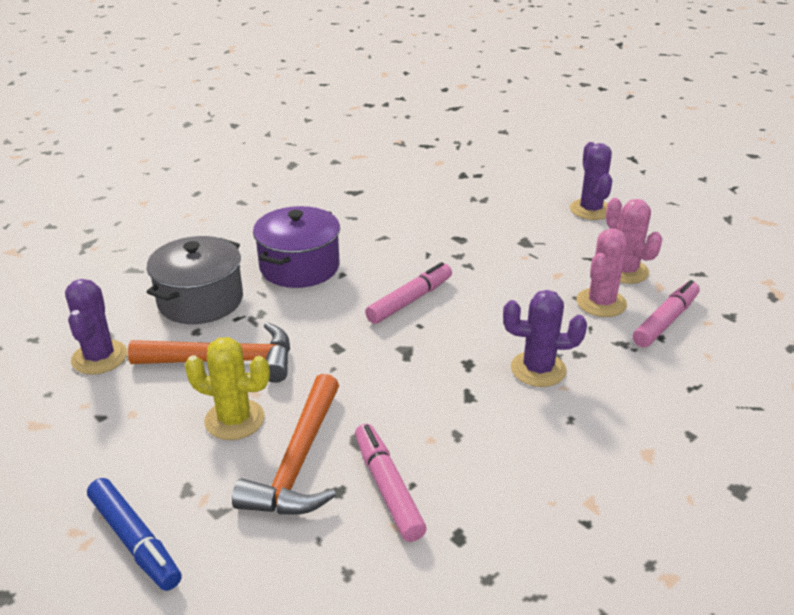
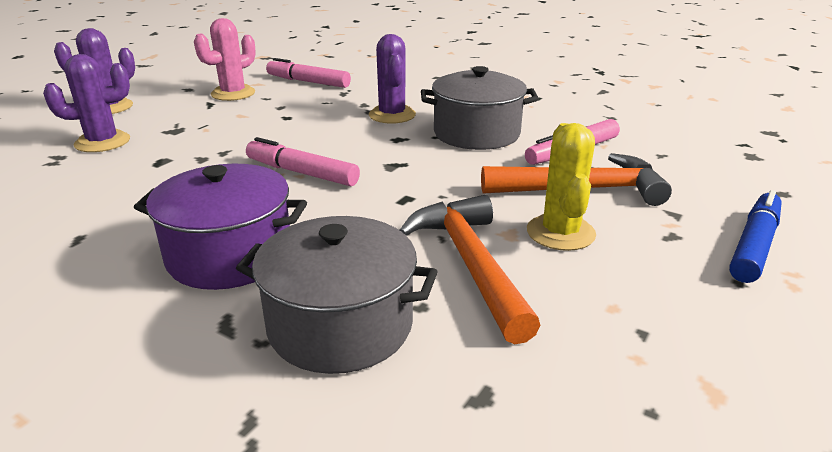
camera: 105 degrees left, 5 degrees down
purple cactus [65,279,127,374] -> purple cactus moved to [43,54,130,152]
pink cactus [577,228,628,317] -> none
none -> grey pot [421,66,539,150]

